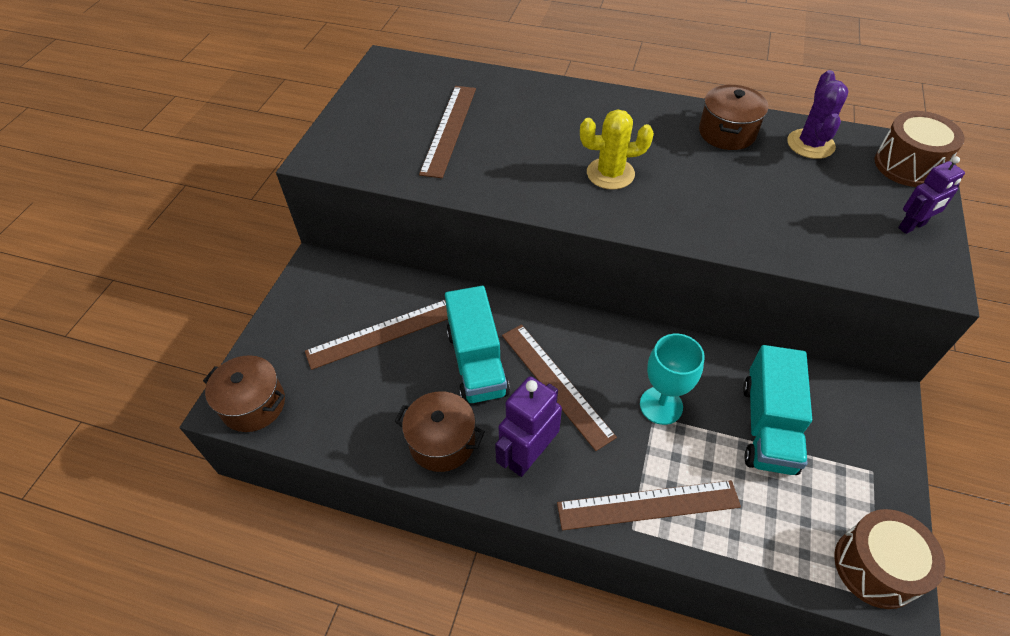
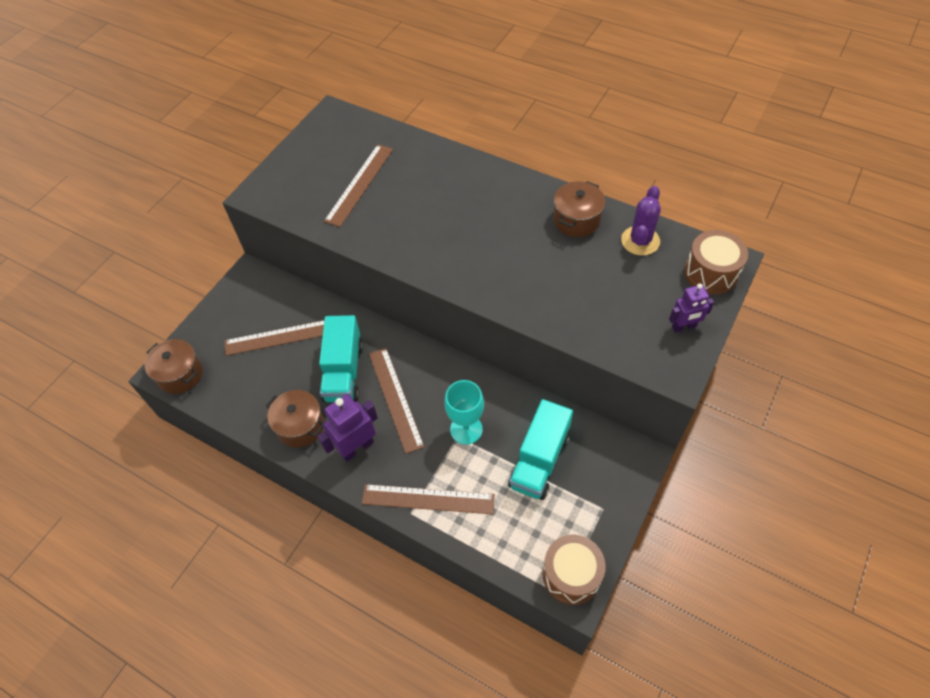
camera: 15 degrees right, 5 degrees up
yellow cactus [580,109,654,190] -> none

